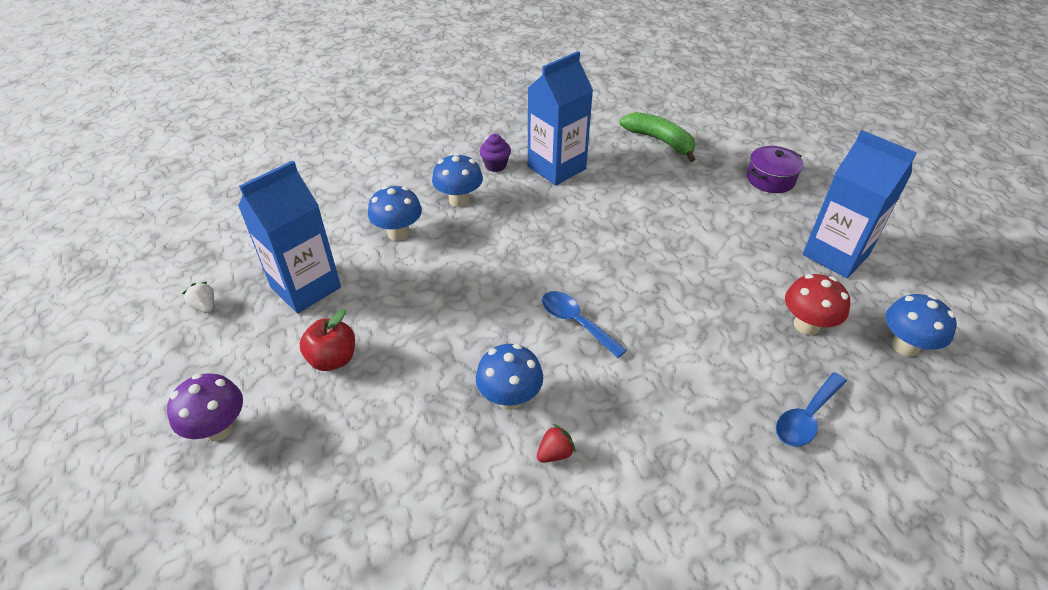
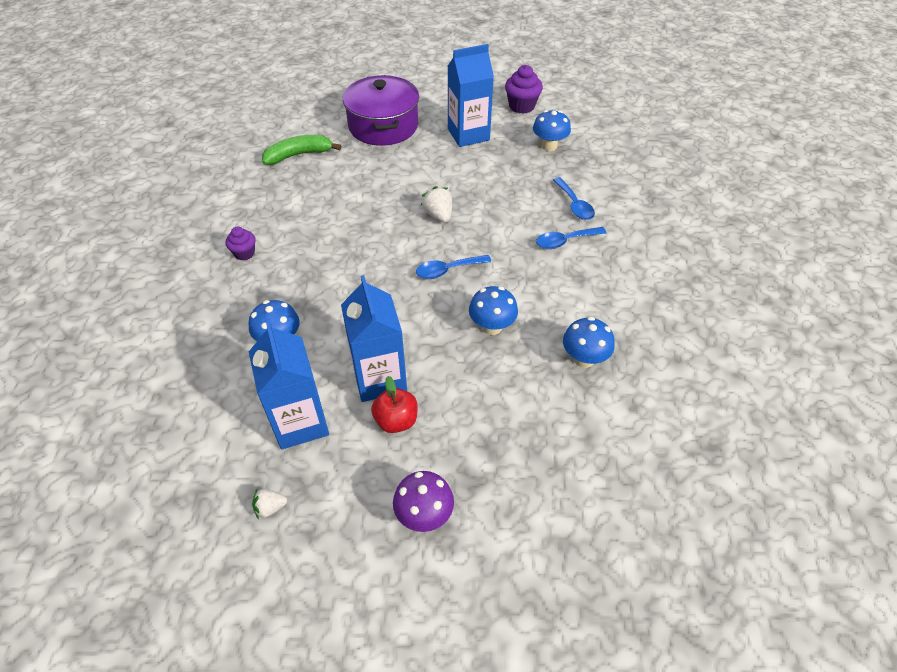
camera: 65 degrees left, 5 degrees up
blue mushroom [432,153,483,207] -> blue mushroom moved to [563,317,615,368]
blue carton [528,51,593,185] -> blue carton moved to [341,275,407,402]
red strawberry [537,424,575,463] -> none
purple pot [747,146,803,193] -> purple pot [343,75,419,146], size x1.94
red mushroom [785,274,850,335] -> none
none -> white strawberry [421,186,452,223]
none -> purple cupcake [505,65,543,114]
none -> blue spoon [536,227,606,249]

